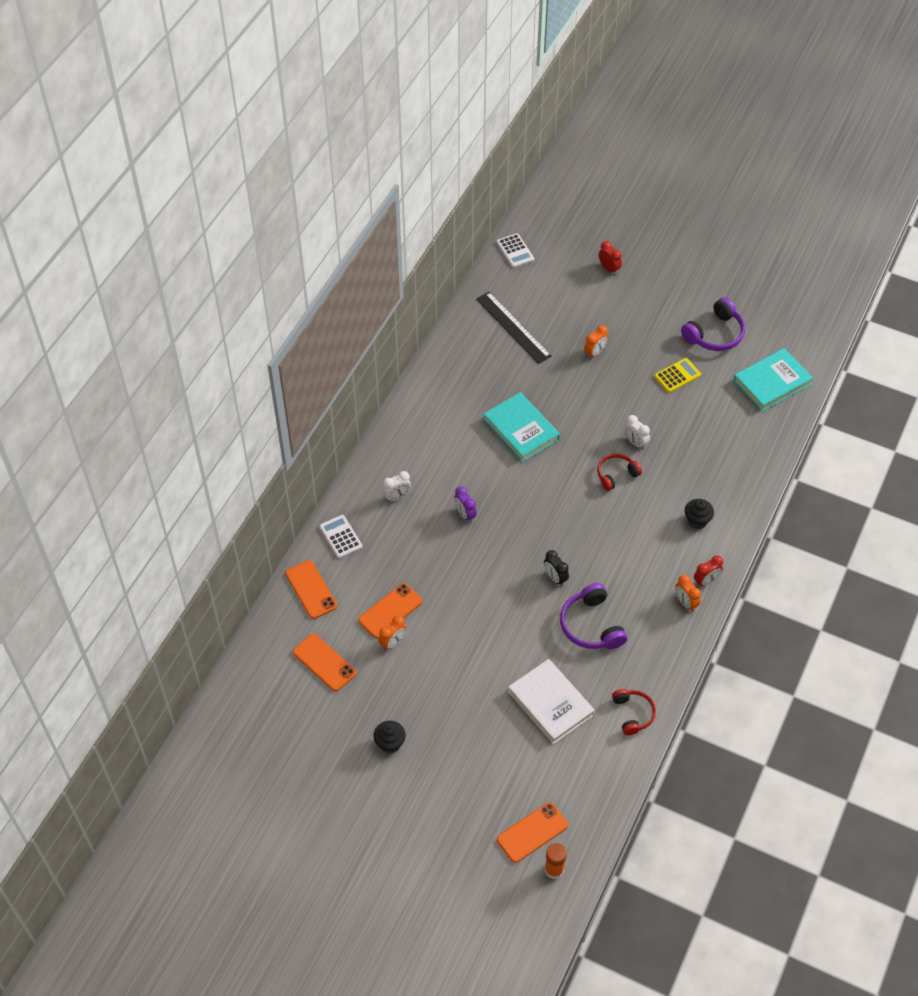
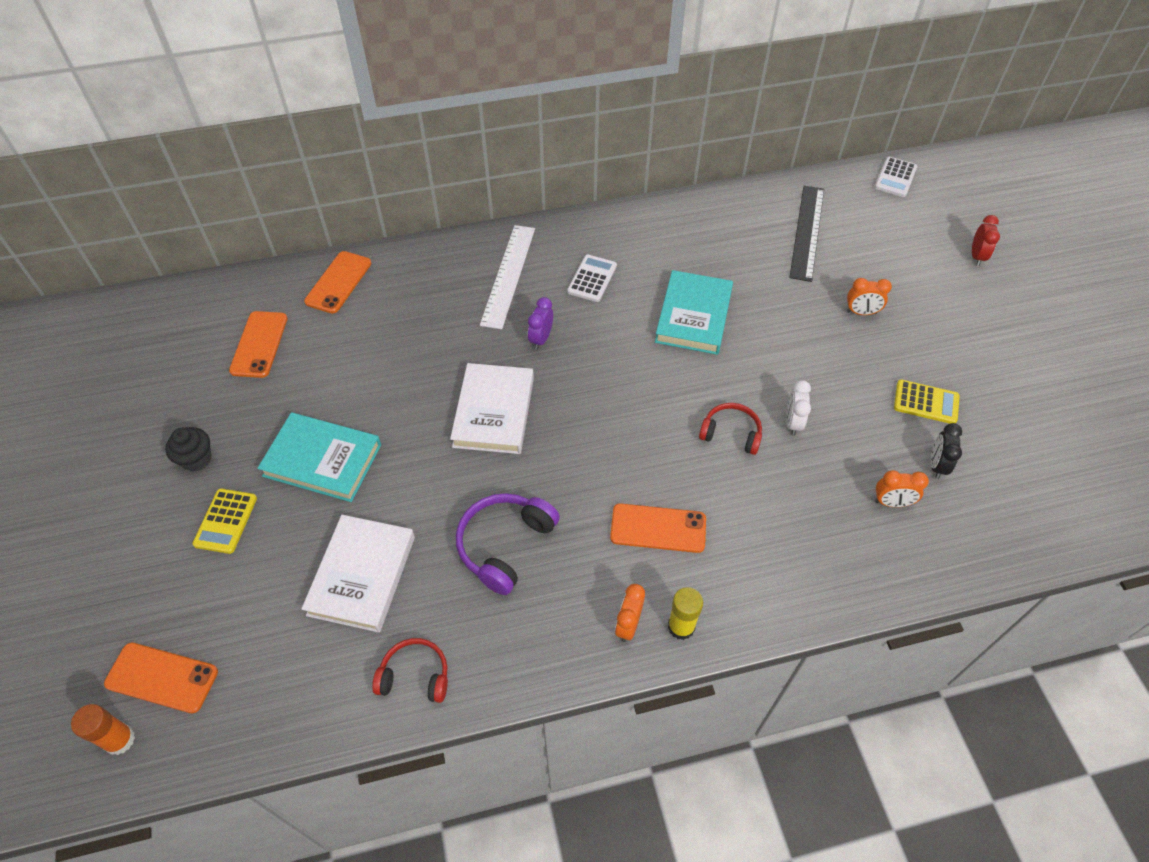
camera: 50 degrees right, 0 degrees up
white calculator [319,515,362,559] -> white calculator moved to [567,255,617,302]
orange phone [358,583,422,638] -> orange phone moved to [610,503,706,553]
orange clock [378,616,406,651] -> orange clock moved to [875,470,929,507]
white clock [382,471,411,502] -> white ruler [480,225,535,329]
black clock [544,550,569,586] -> black clock moved to [931,423,962,479]
red headphones [612,689,656,735] -> red headphones turned 120 degrees counterclockwise [372,638,448,703]
purple headphones [681,297,745,351] -> none
black cupcake [685,499,714,529] -> none
red clock [694,555,723,587] -> yellow glue stick [668,587,703,640]
turquoise book [733,348,813,412] -> turquoise book moved to [258,412,381,502]
none -> yellow calculator [192,489,257,554]
none -> white book [450,363,534,454]

